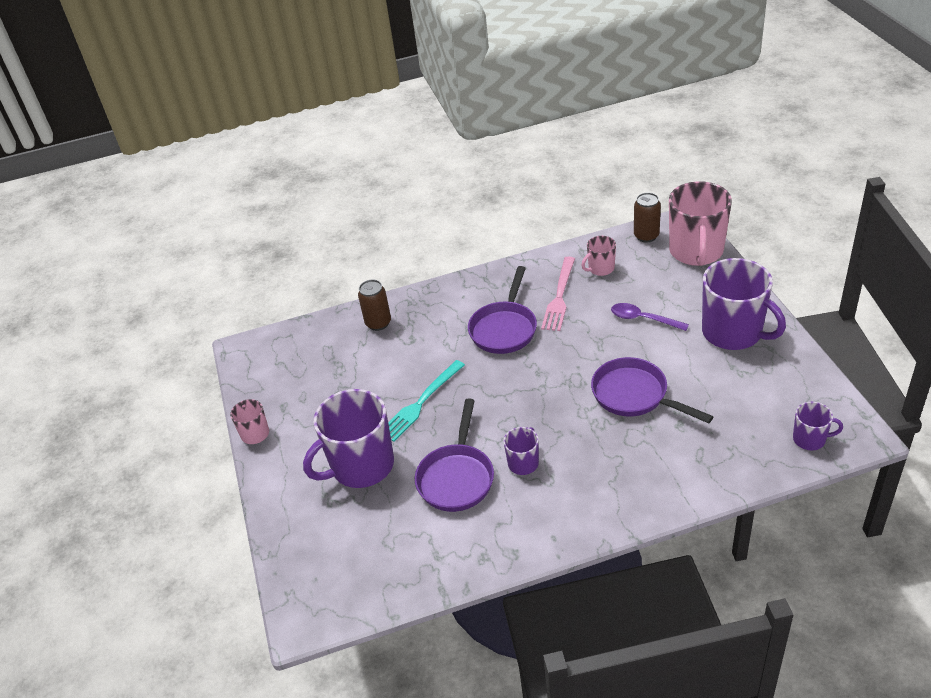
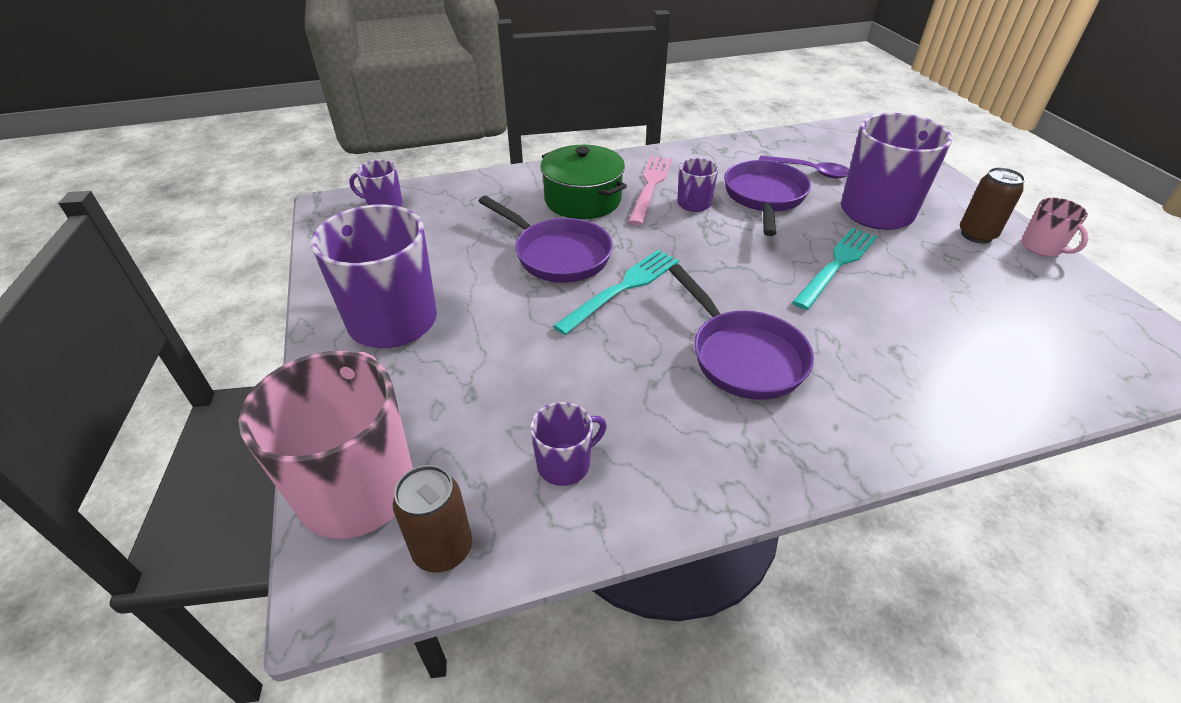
camera: 175 degrees right, 0 degrees up
brown can [358,280,391,331] -> brown can moved to [960,167,1025,244]
purple pan [468,266,537,354] -> purple pan turned 135 degrees clockwise [669,264,814,400]
pink fork [541,257,575,331] -> pink fork moved to [628,156,672,225]
pink mug [581,236,616,276] -> purple mug [530,402,607,486]
purple spoon [611,303,689,331] -> purple spoon moved to [759,156,849,178]
none -> green pot [540,145,627,219]
none -> turquoise fork [553,250,679,335]

